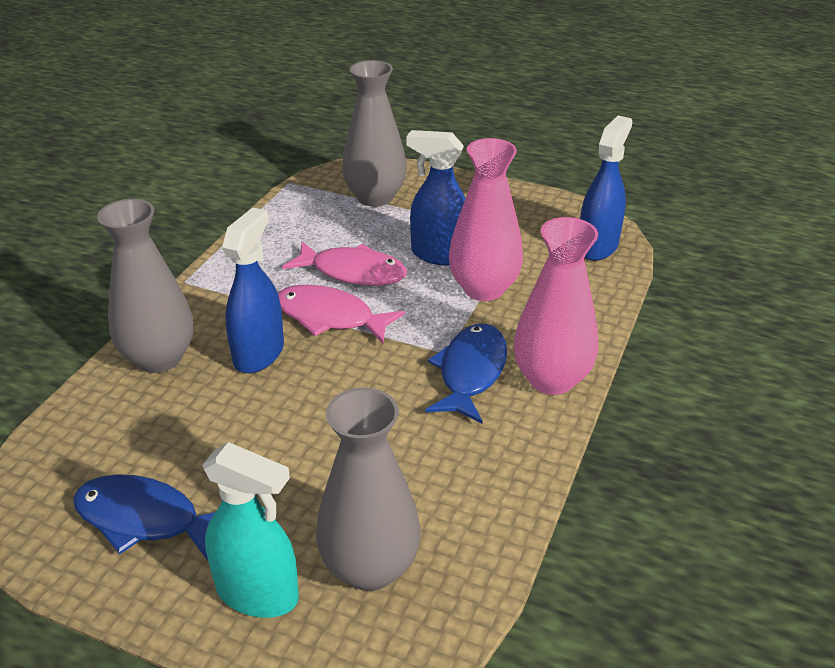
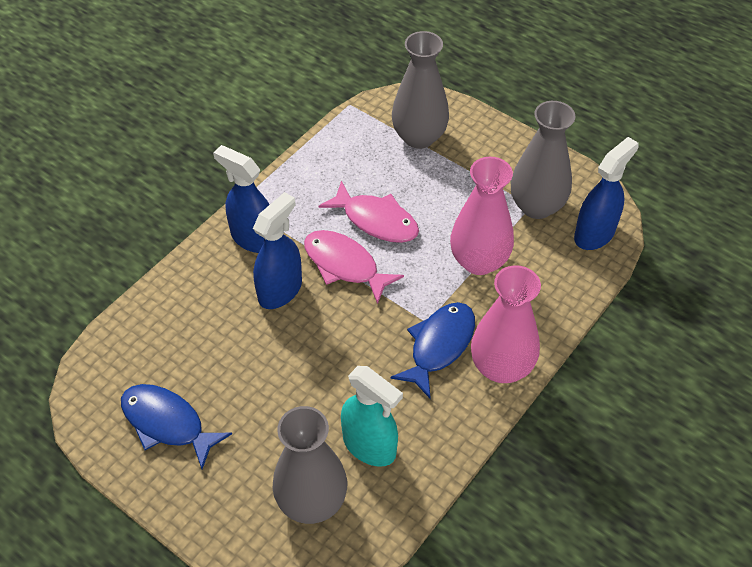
camera: 15 degrees right, 15 degrees up
grey vase [97,199,193,373] -> grey vase moved to [511,101,576,219]
turquoise spray bottle [202,442,299,618] -> turquoise spray bottle moved to [341,366,403,467]
blue spray bottle [407,130,466,266] -> blue spray bottle moved to [213,145,270,253]

